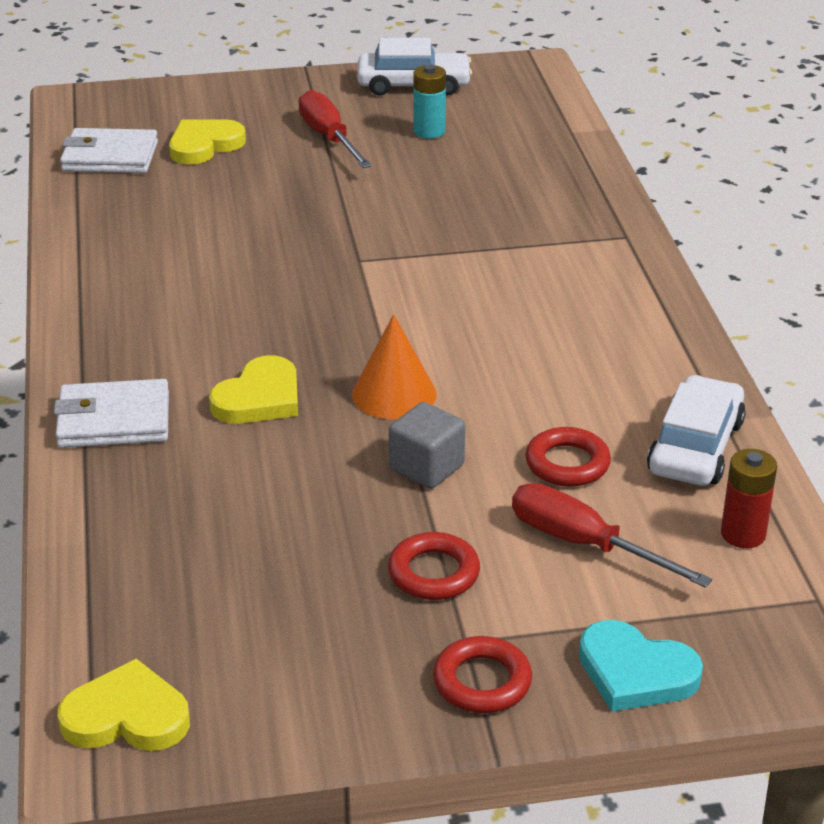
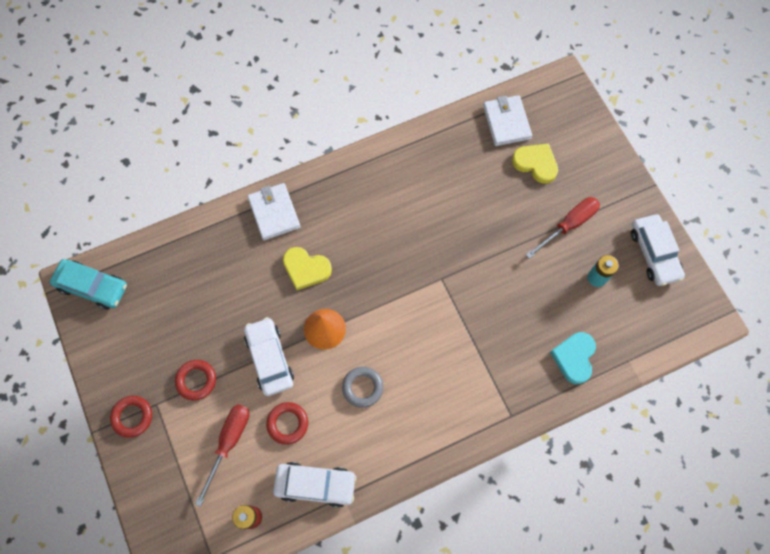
camera: 75 degrees right, 35 degrees up
yellow heart [58,658,190,751] -> turquoise car [50,259,127,309]
grey cube [389,402,465,489] -> white car [244,317,294,396]
turquoise heart [579,620,703,711] -> turquoise heart moved to [550,332,596,384]
none -> grey ring [342,367,383,408]

